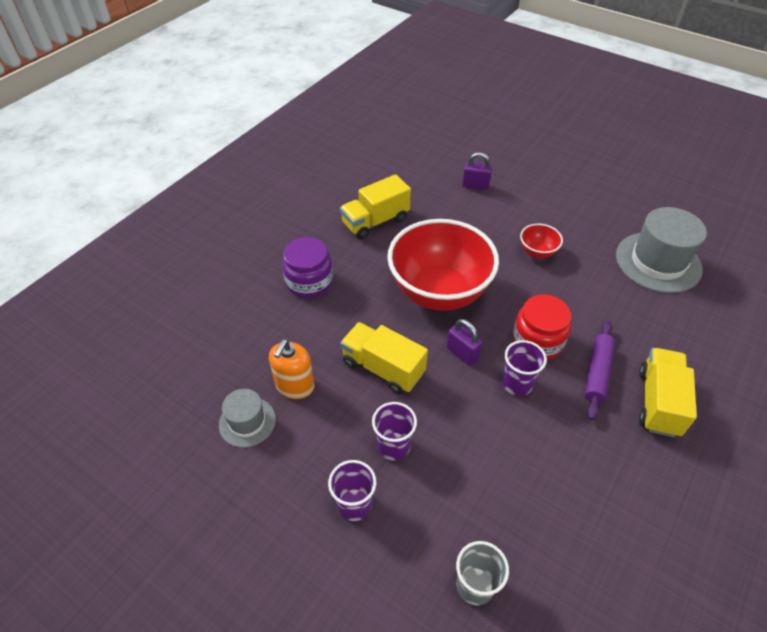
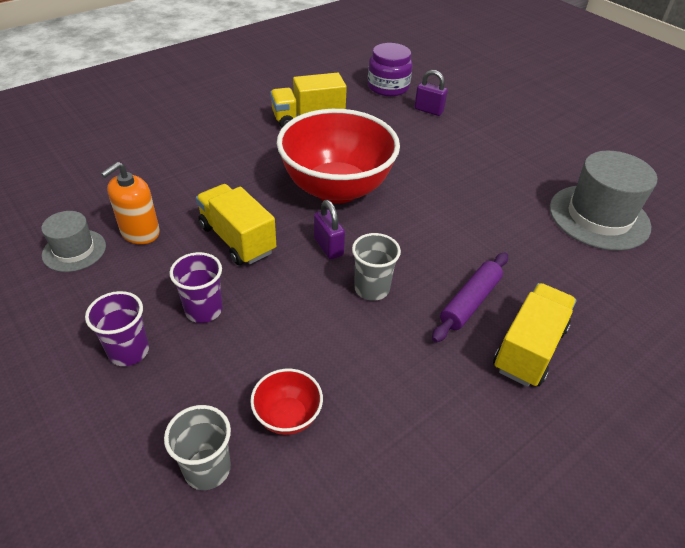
camera: 15 degrees right, 5 degrees down
purple jar [282,237,333,298] -> purple jar moved to [368,43,413,96]
purple cup [502,340,547,396] -> grey cup [352,233,401,301]
red jar [513,294,571,359] -> none
red bowl [520,224,563,258] -> red bowl moved to [250,369,323,435]

